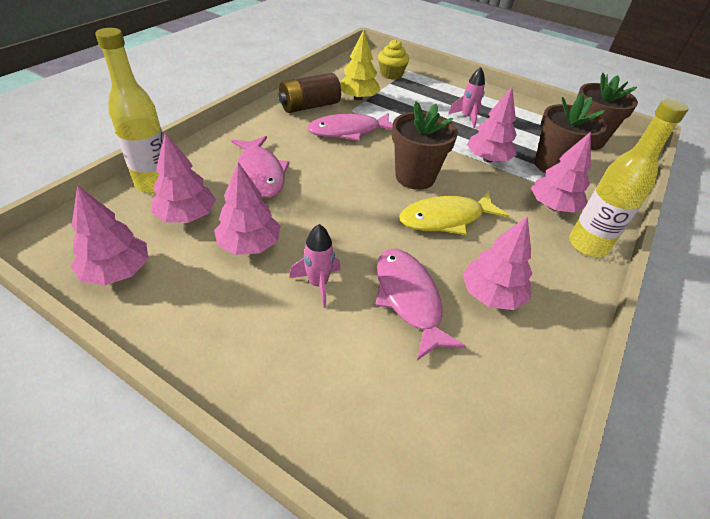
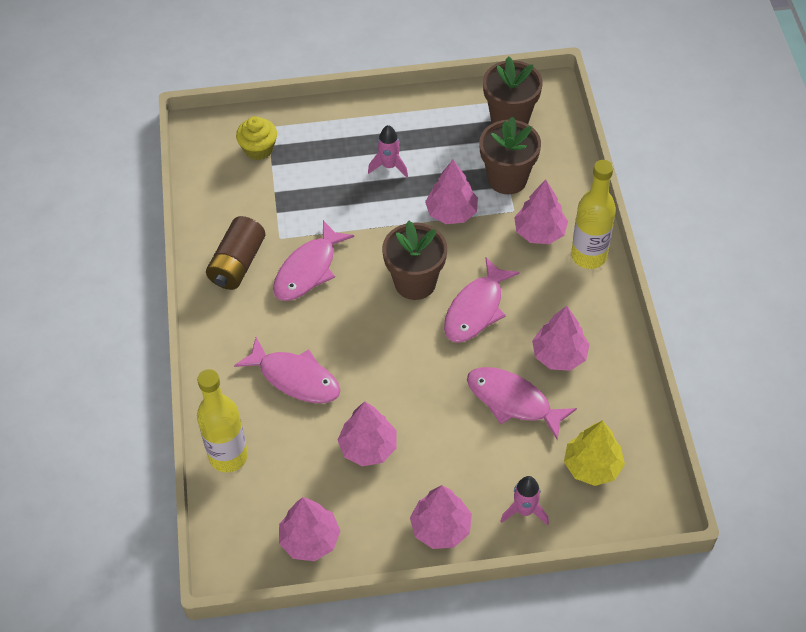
camera: 35 degrees left, 10 degrees up
pink tree [151,133,216,223] -> pink tree moved to [410,485,472,549]
pink rocket [289,224,341,308] -> pink rocket moved to [501,476,549,526]
yellow tree [340,30,380,101] -> yellow tree moved to [564,421,625,486]
yellow fish [399,191,509,235] -> pink fish [444,258,520,343]

